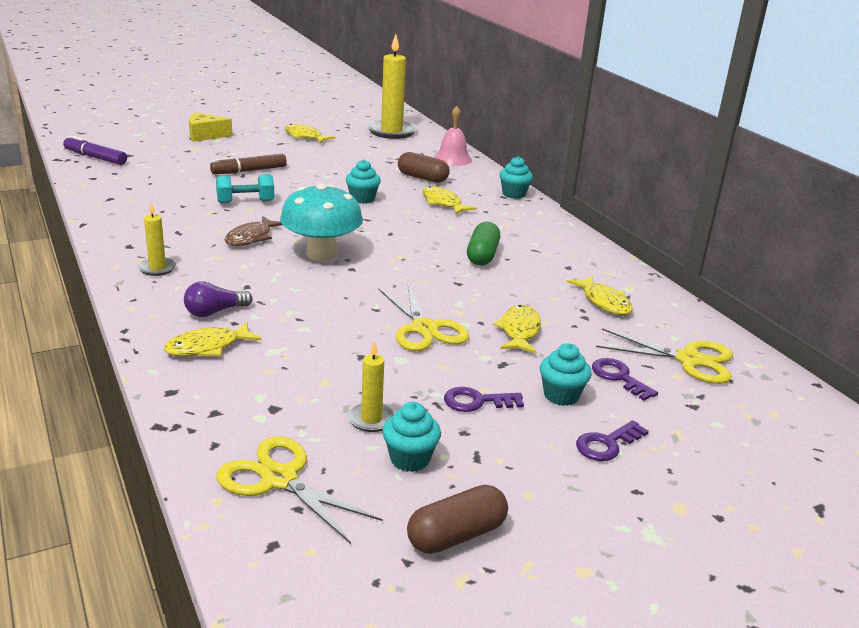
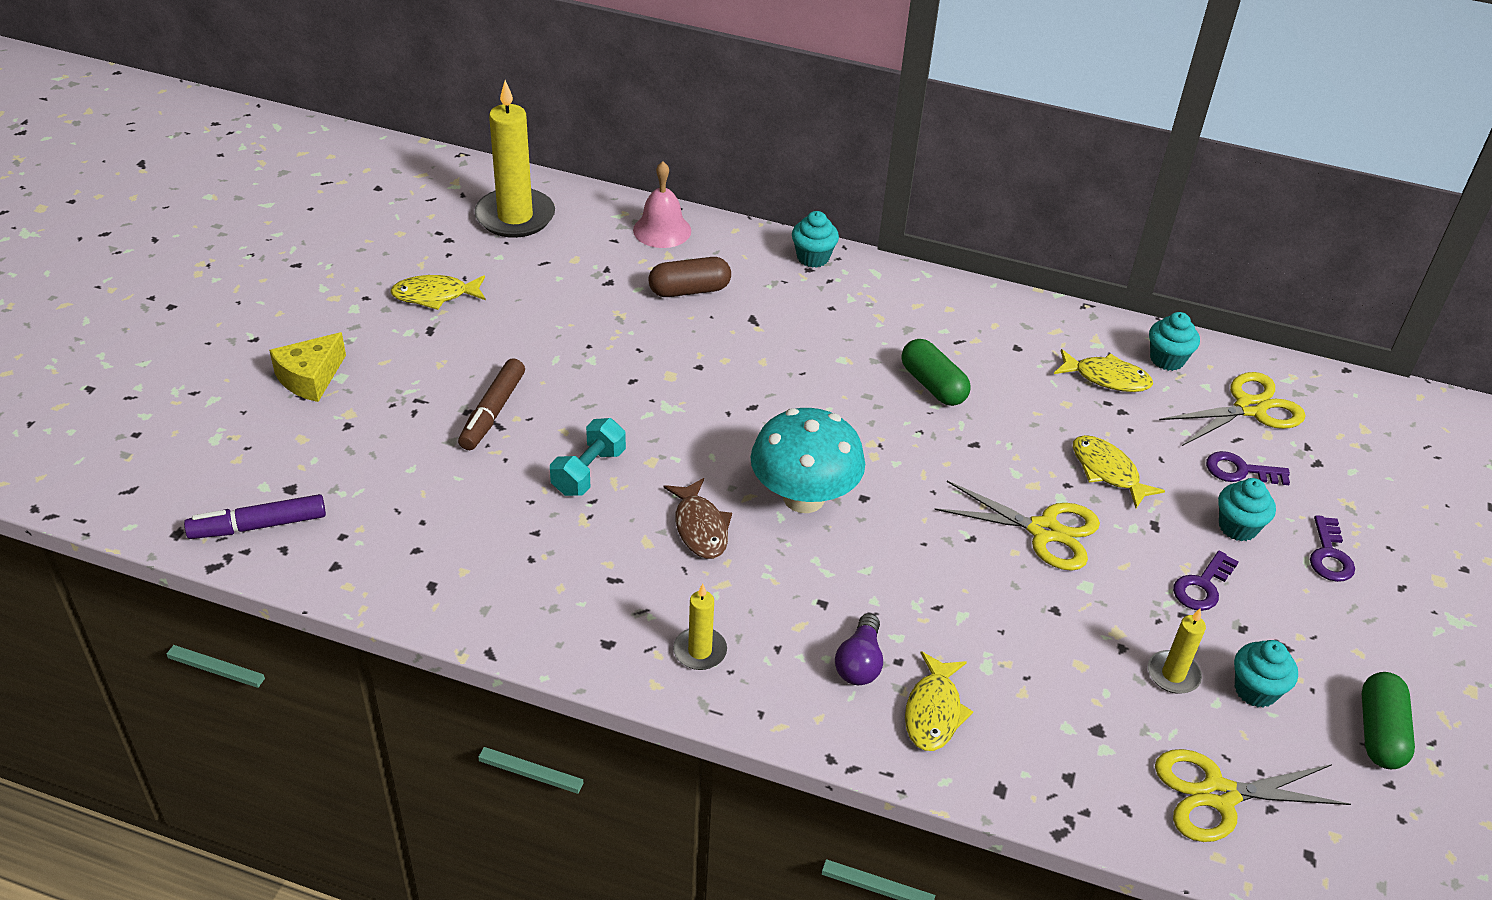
camera: 45 degrees left, 15 degrees up
turquoise cupcake [346,160,381,204] -> turquoise cupcake moved to [1149,312,1200,371]
brown capsule [407,485,508,554] -> green capsule [1362,672,1415,769]
yellow fish [422,186,477,214] -> none

